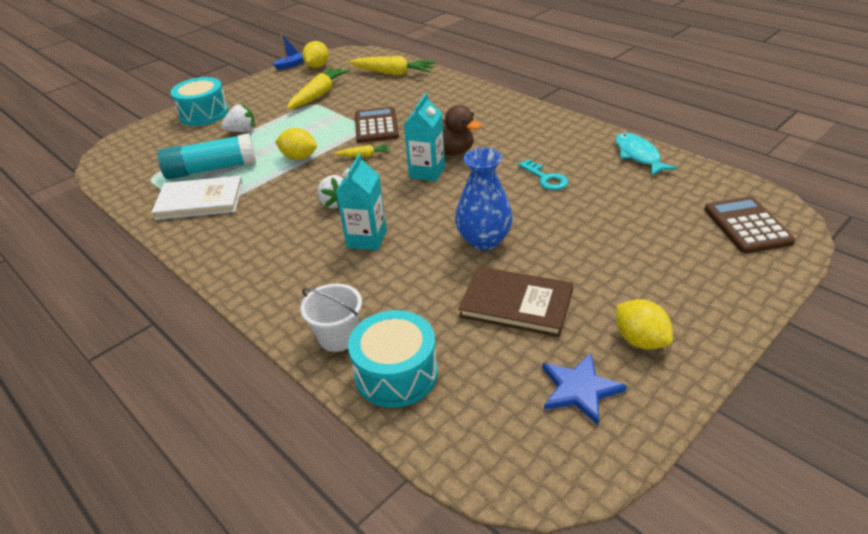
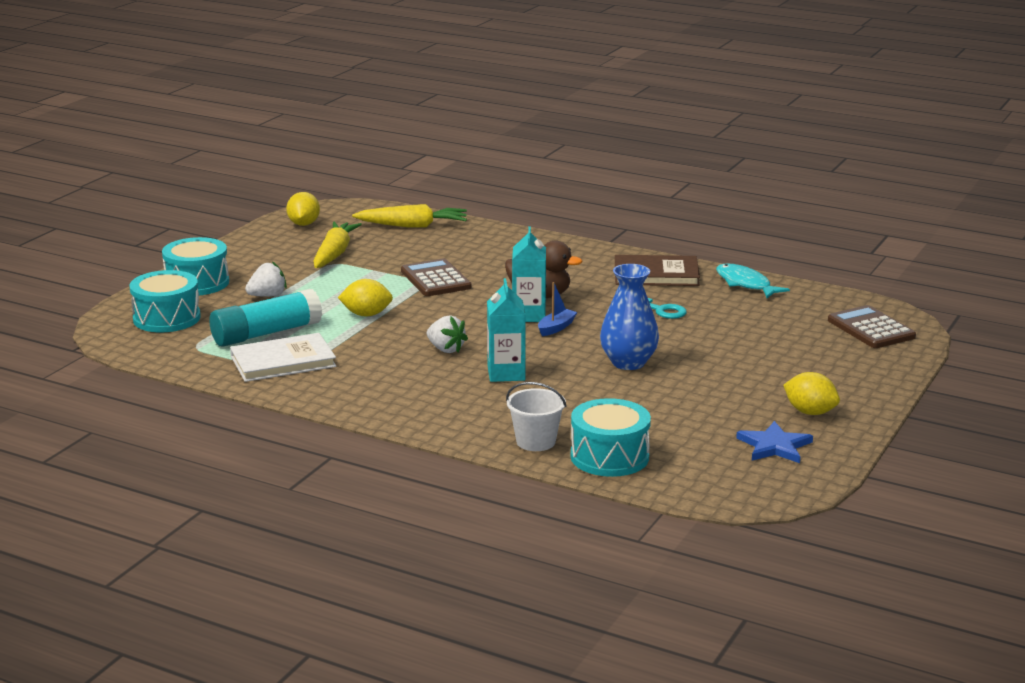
camera: 20 degrees left, 15 degrees down
blue boat [273,33,304,70] -> blue boat moved to [538,282,577,336]
yellow carrot [334,145,391,157] -> none
brown book [459,266,573,337] -> brown book moved to [615,255,700,286]
none -> turquoise drum [129,270,201,332]

